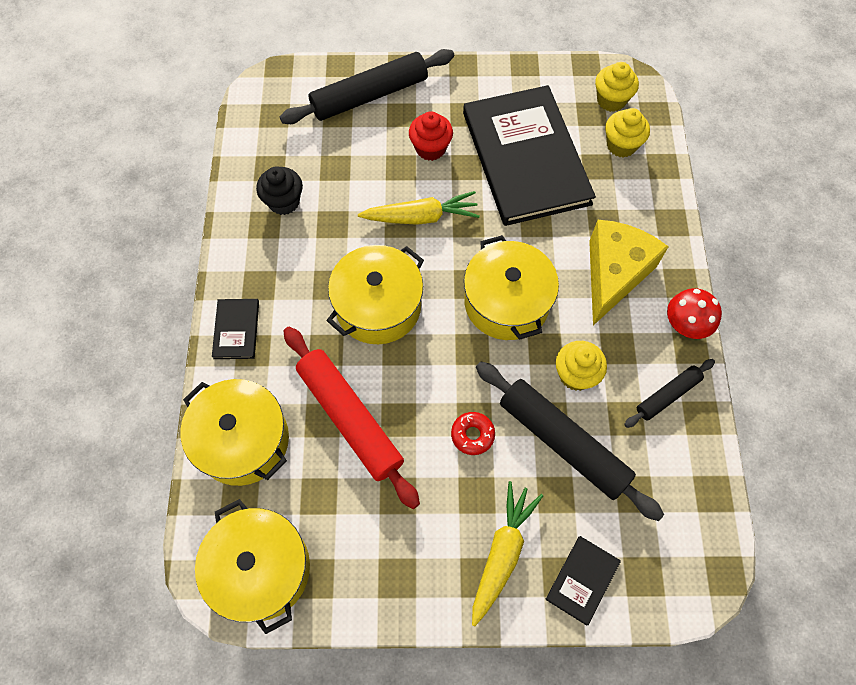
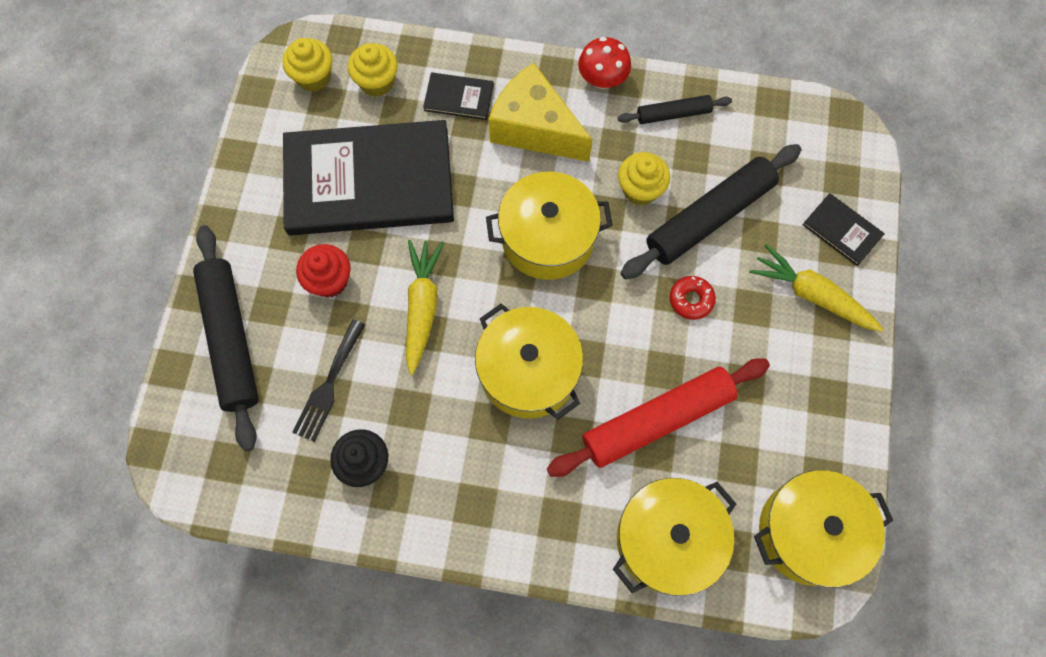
camera: 80 degrees left, 5 degrees up
black book [212,299,259,359] -> black book moved to [423,72,494,120]
black rolling pin [624,359,715,428] -> black rolling pin turned 75 degrees counterclockwise [618,95,732,124]
none -> black fork [292,319,365,442]

